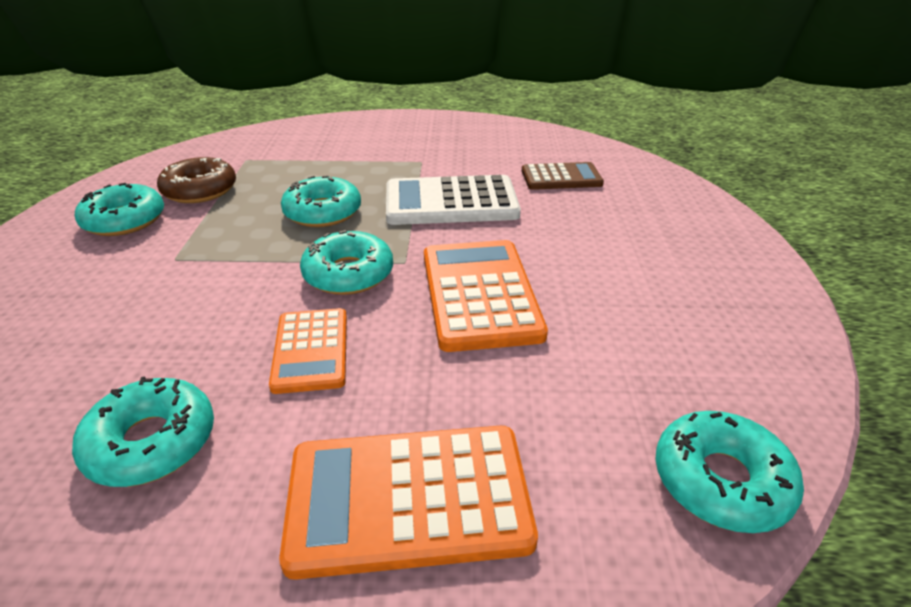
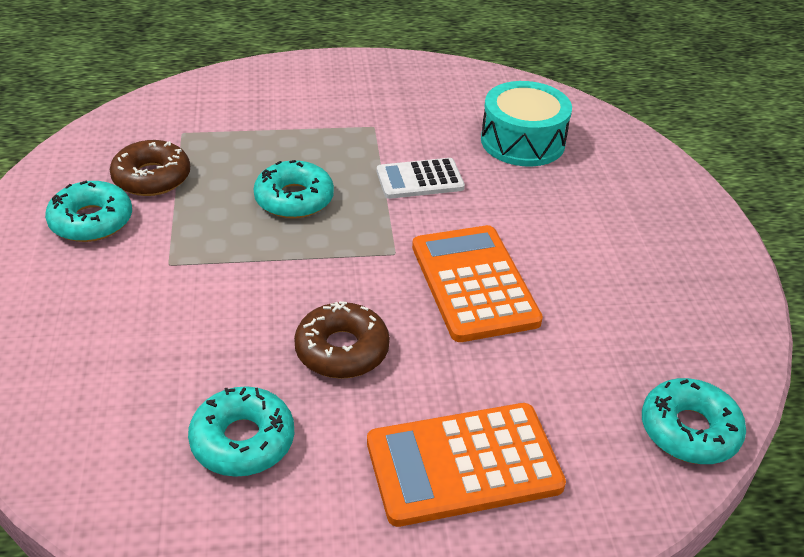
camera: 10 degrees left, 5 degrees up
orange calculator [269,308,347,394] -> brown donut [294,301,390,379]
turquoise donut [300,230,393,295] -> none
white calculator [386,175,521,225] -> white calculator [377,158,465,199], size x0.62
brown calculator [522,162,604,190] -> turquoise drum [481,81,572,166]

